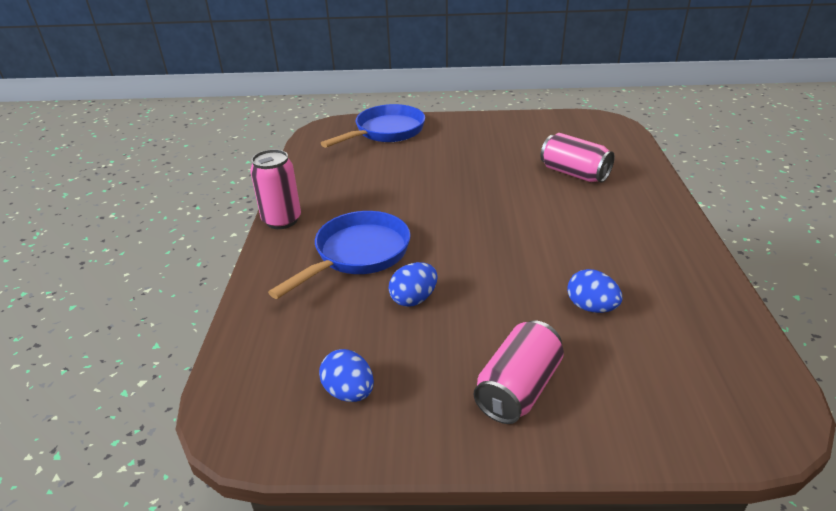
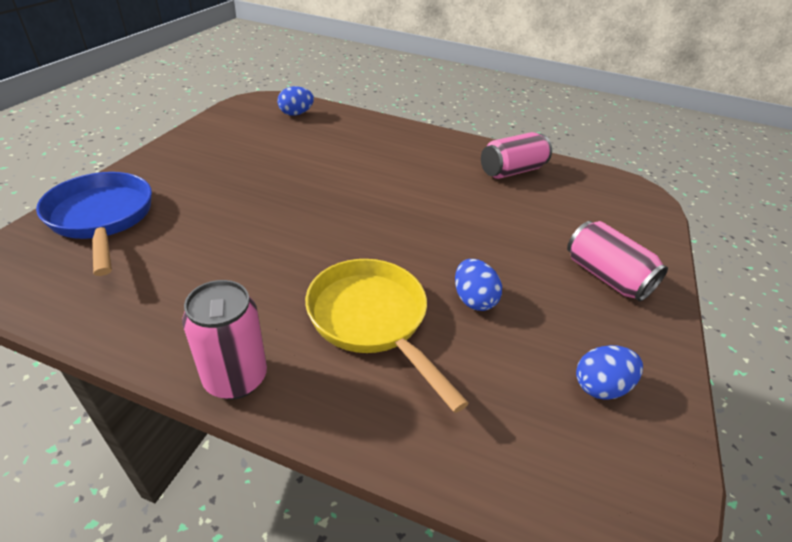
camera: 75 degrees left, 5 degrees up
blue pan [268,211,411,299] -> yellow pan [305,259,469,413]
pink can [541,133,615,182] -> pink can moved to [481,132,552,179]
blue egg [567,269,623,313] -> blue egg moved to [277,86,314,116]

